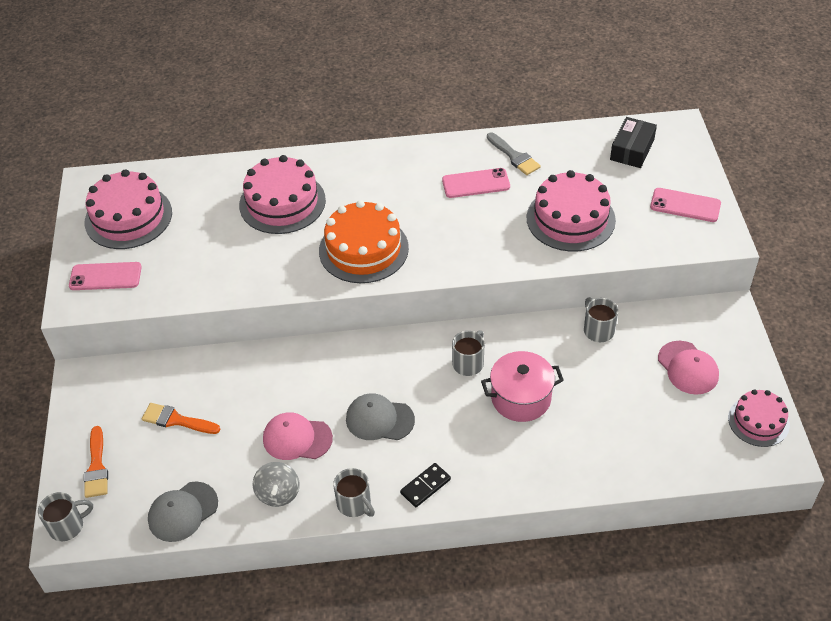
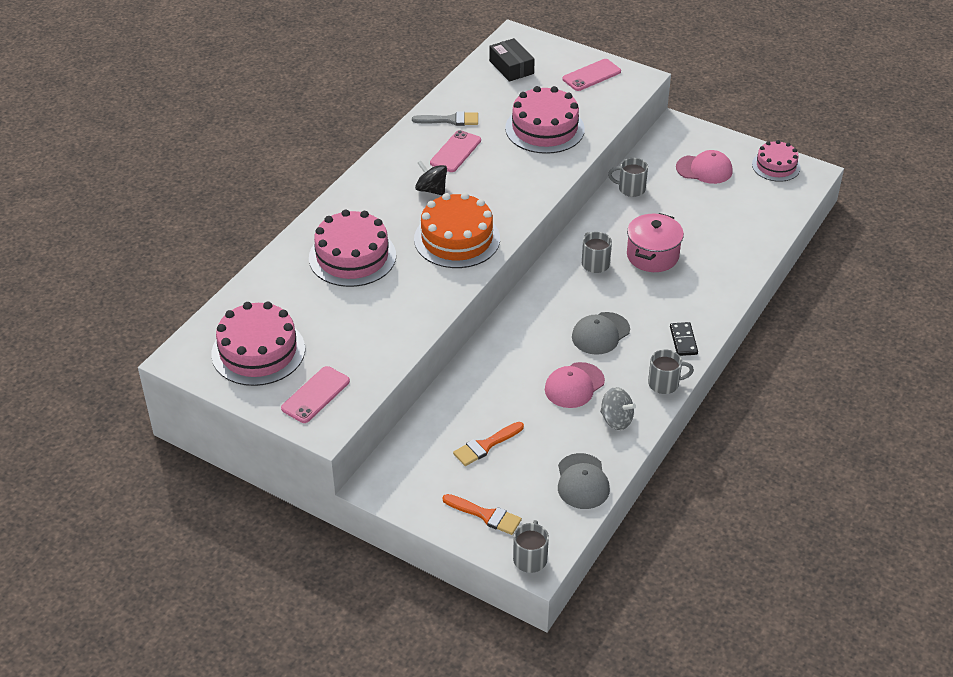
camera: 55 degrees left, 5 degrees down
none -> black spinning top [415,160,447,195]

